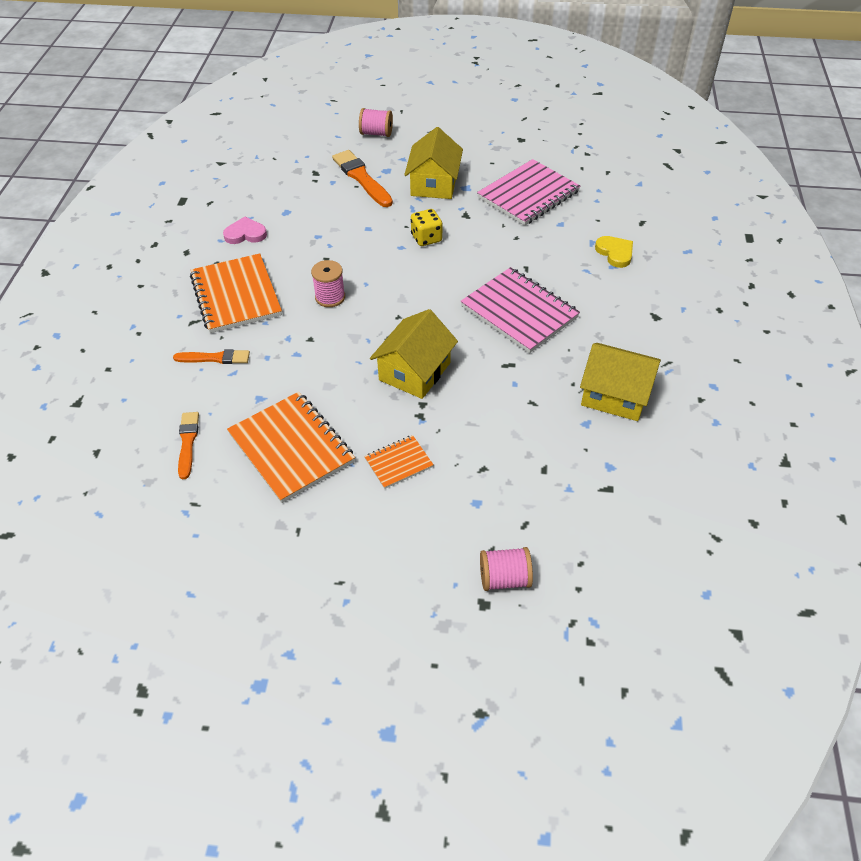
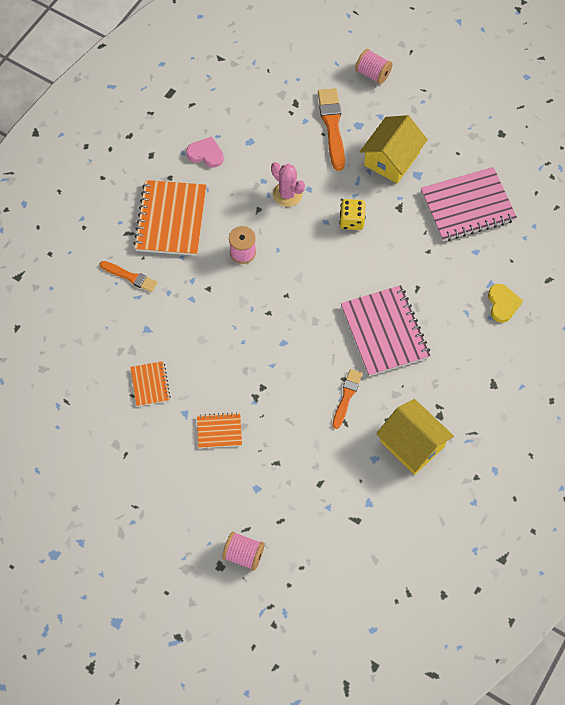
camera: 25 degrees right, 15 degrees up
orange brush [178,412,199,479] -> orange brush moved to [333,369,362,429]
orange notebook [227,392,355,503] -> orange notebook [130,361,171,407], size x0.51
yellow house [370,309,458,399] -> none
none -> pink cactus [271,162,305,207]

